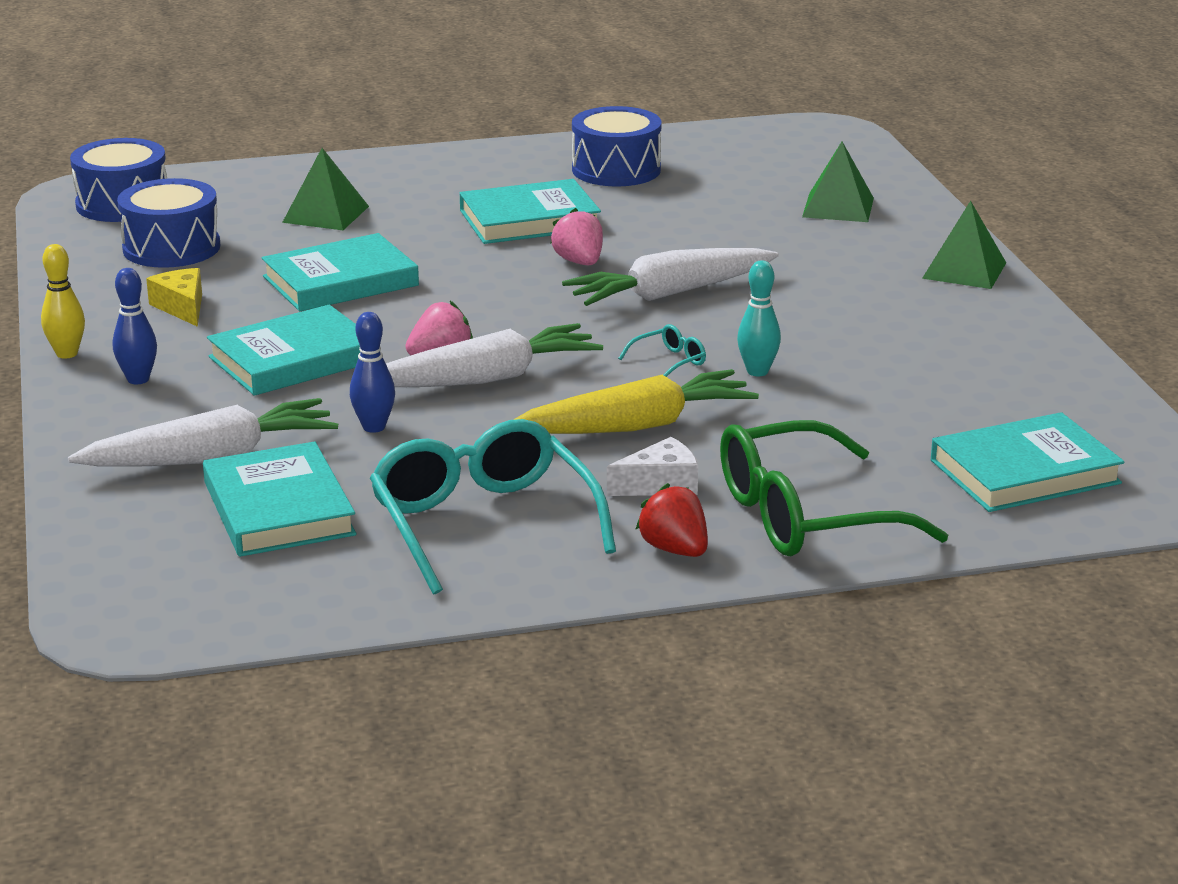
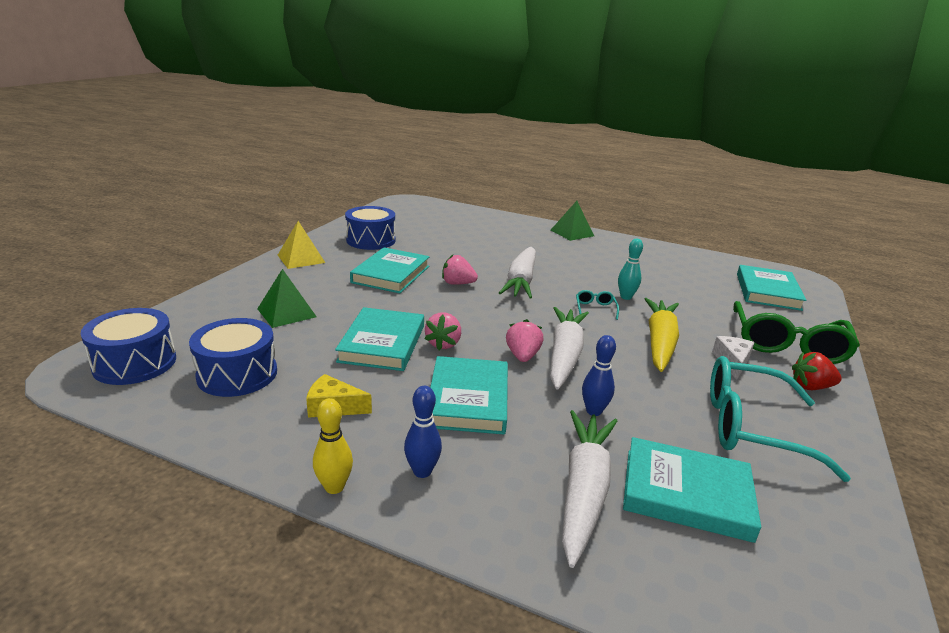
camera: 55 degrees left, 0 degrees up
green pyramid [802,142,874,222] -> none
none -> yellow pyramid [278,221,325,269]
none -> pink strawberry [425,313,461,350]

